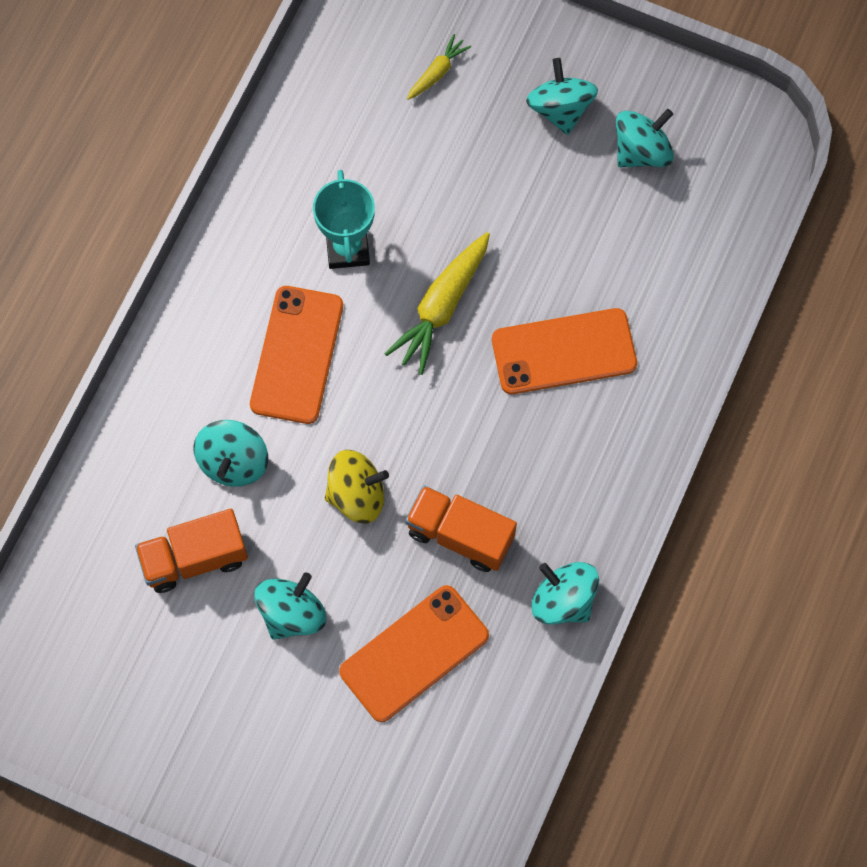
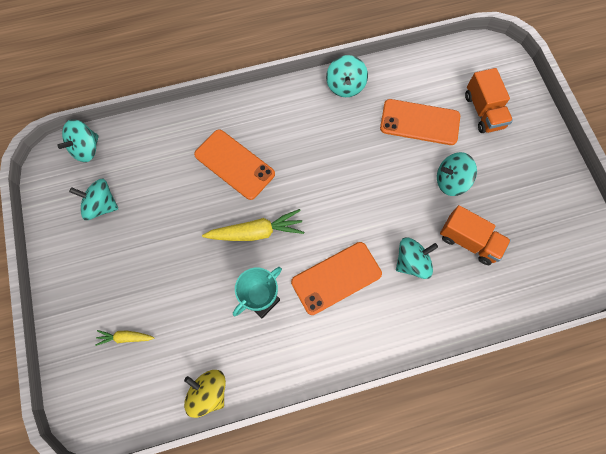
camera: 130 degrees left, 0 degrees up
yellow spinning top [325,450,389,523] -> yellow spinning top moved to [184,370,226,418]
orange truck [405,486,517,572] -> orange truck moved to [465,68,513,133]
turquoise spinning top [526,58,598,135] -> turquoise spinning top moved to [57,119,99,162]

